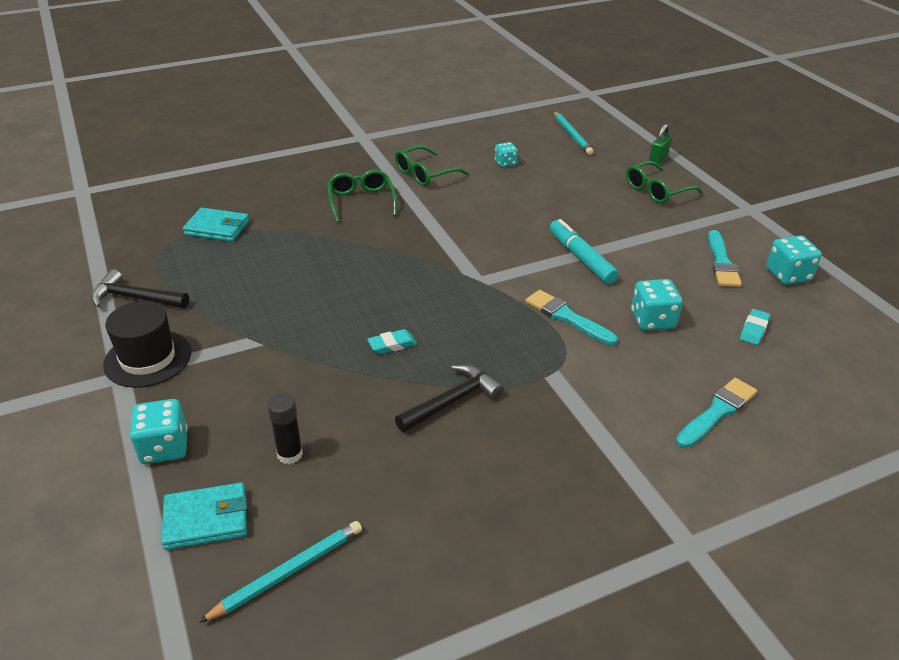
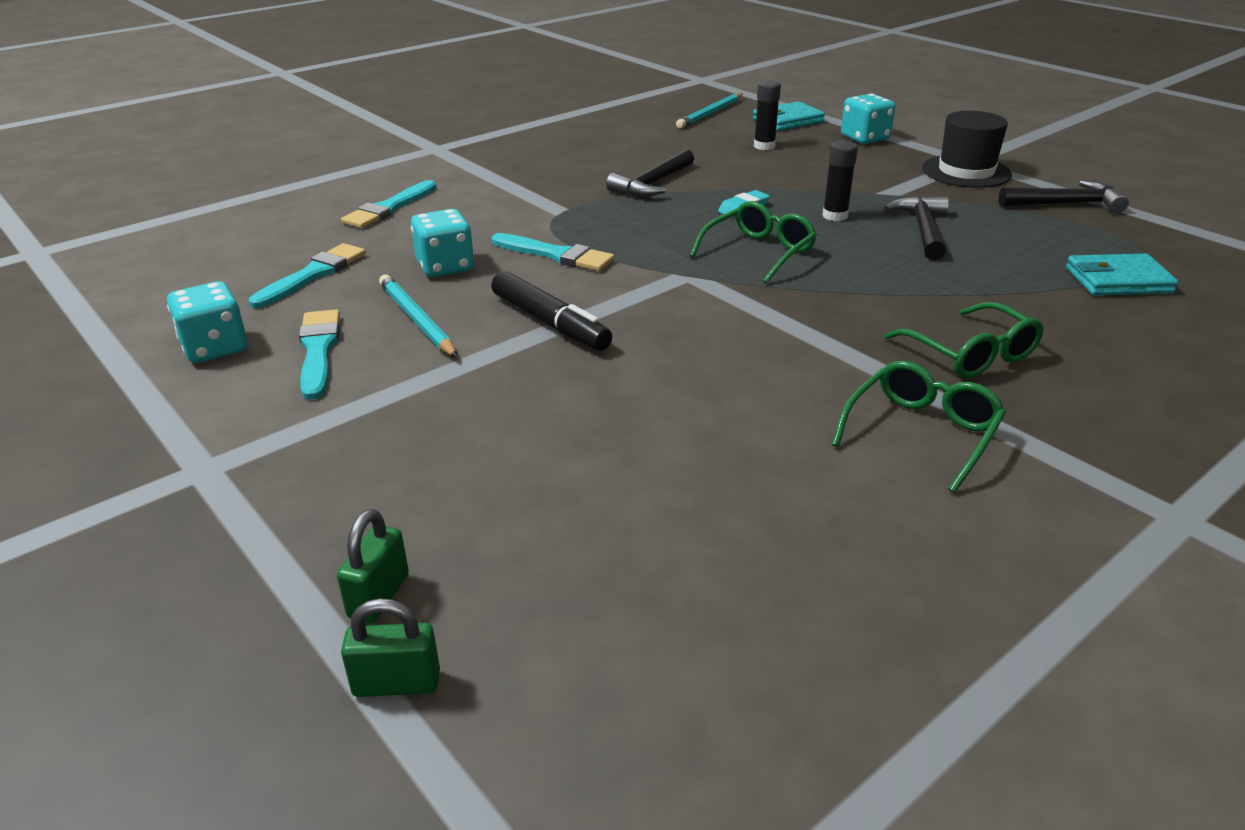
camera: 165 degrees right, 5 degrees down
turquoise dice [495,142,518,167] -> none
turquoise marker [550,219,619,284] -> black marker [491,271,612,351]
turquoise pencil [554,111,594,155] -> turquoise pencil moved to [379,275,458,358]
green glasses [626,161,703,204] -> green glasses moved to [690,201,817,284]
turquoise eraser [740,309,770,345] -> turquoise brush [249,243,366,308]
none -> green padlock [341,598,440,697]
none -> black glue stick [823,140,858,221]
none -> black hammer [884,196,949,260]

